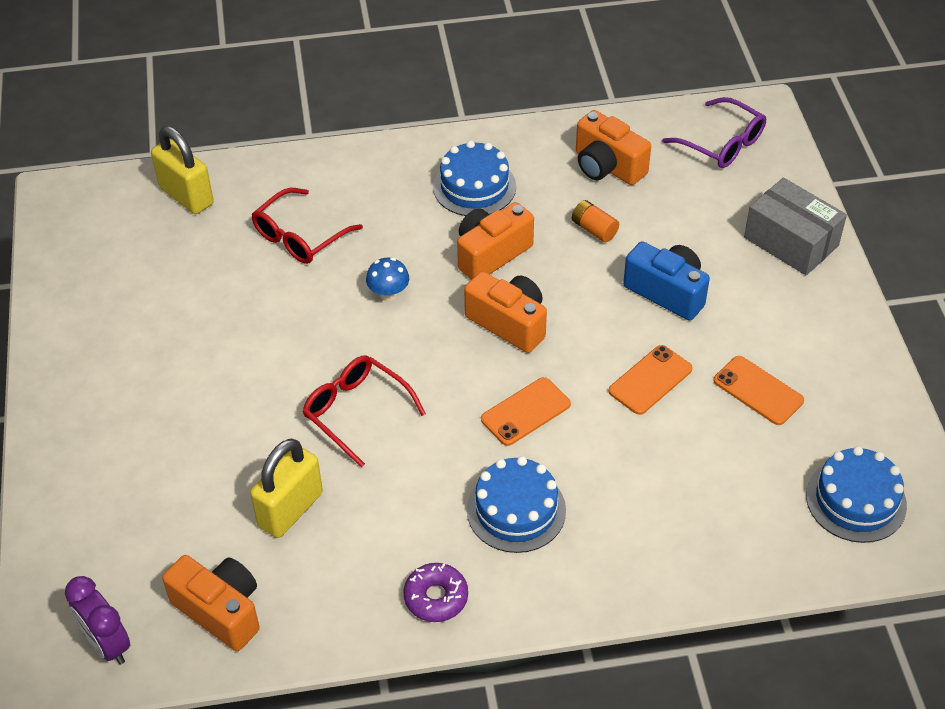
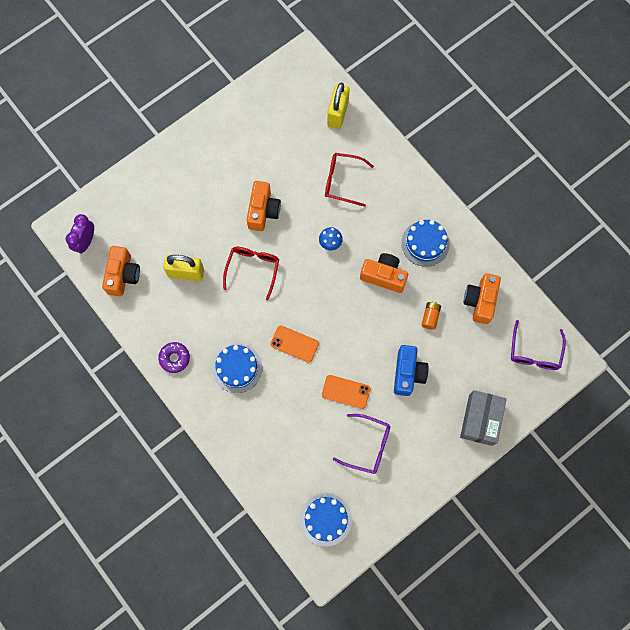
camera: 60 degrees right, 25 degrees up
orange camera [464,271,547,353] -> orange camera moved to [247,181,281,231]
orange phone [713,356,804,425] -> purple glasses [333,414,390,474]

